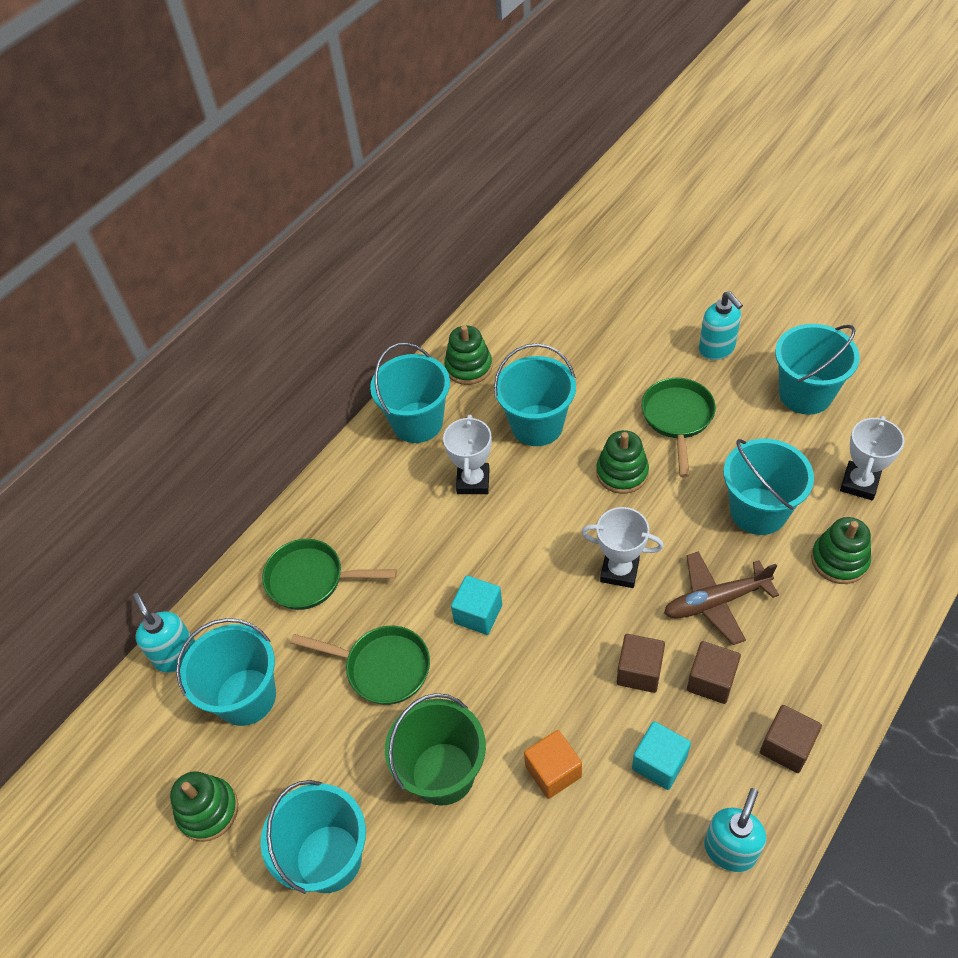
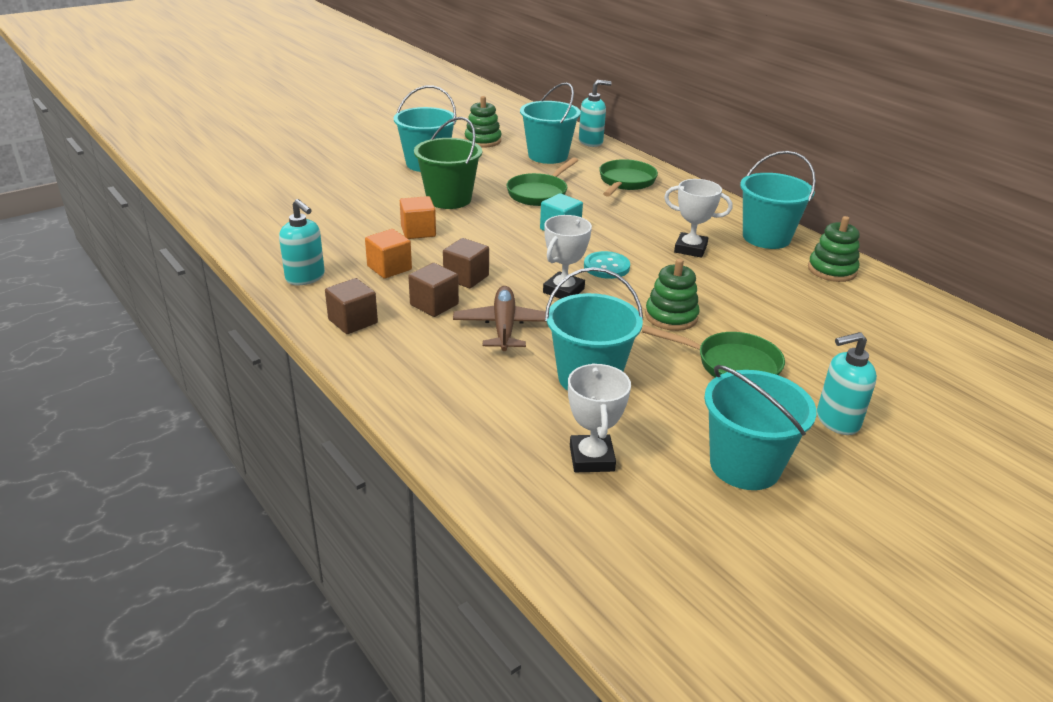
camera: 100 degrees right, 20 degrees down
turquoise bucket [494,343,576,446] -> none
turquoise cube [632,721,691,790] -> orange cube [365,229,412,279]
green stacking toy [811,517,871,584] -> none
white trophy [840,416,904,500] -> white trophy turned 45 degrees clockwise [568,363,631,472]
none -> turquoise button [584,251,630,279]

